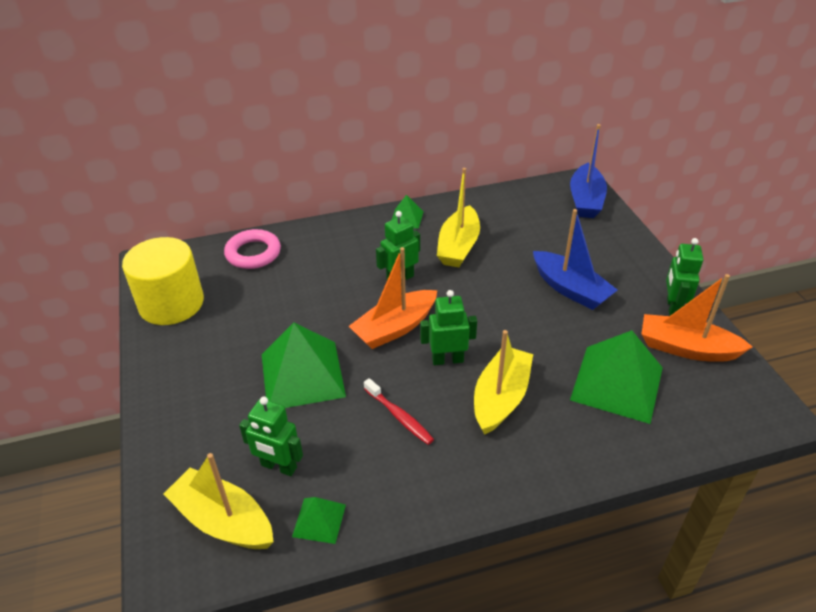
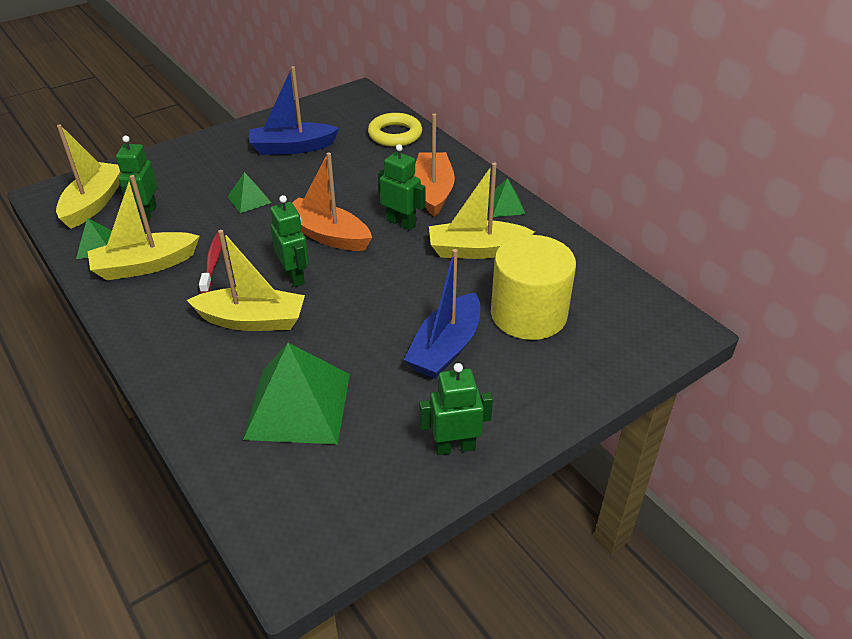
camera: 70 degrees right, 0 degrees up
yellow cylinder [122,237,204,325] -> yellow cylinder moved to [491,235,576,340]
pink ring [224,229,281,269] -> yellow ring [368,113,422,147]
green pyramid [262,322,346,408] -> green pyramid [228,172,271,213], size x0.48
red toothbrush [364,378,434,445] -> red toothbrush turned 150 degrees clockwise [199,233,222,293]
blue boat [570,124,607,218] -> blue boat moved to [249,66,340,155]
orange boat [641,274,753,362] -> orange boat moved to [414,113,455,217]
none -> yellow boat [87,175,200,280]

